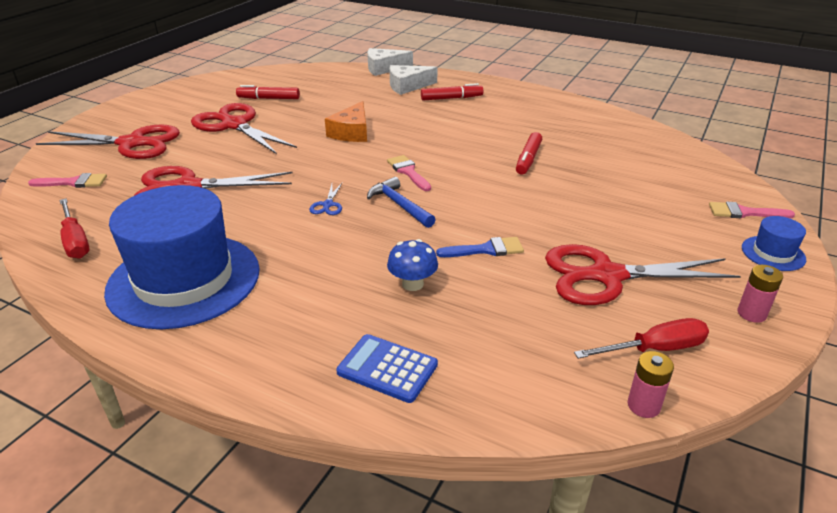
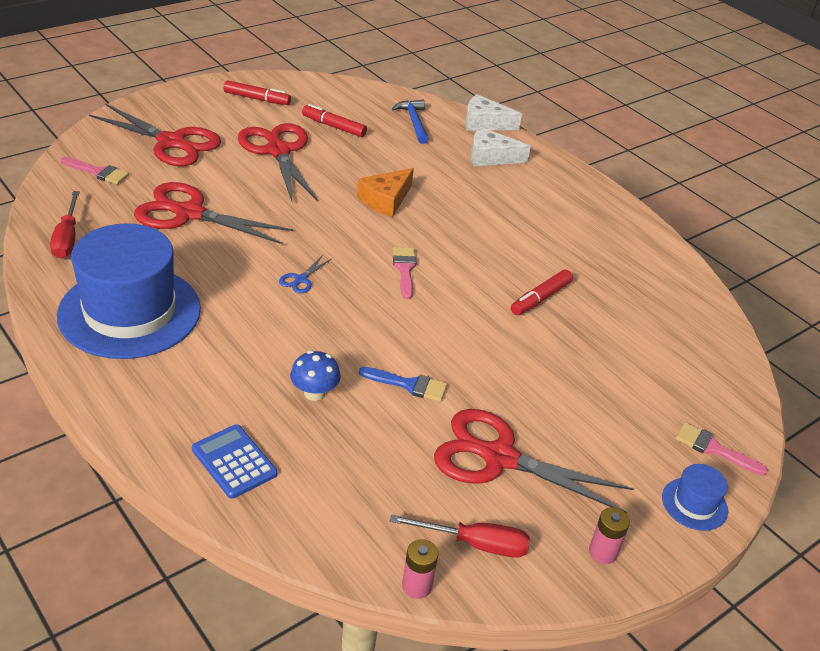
camera: 20 degrees right, 5 degrees up
blue hammer [367,177,436,228] -> blue hammer moved to [392,100,429,144]
red marker [421,83,483,100] -> red marker moved to [224,80,291,105]

